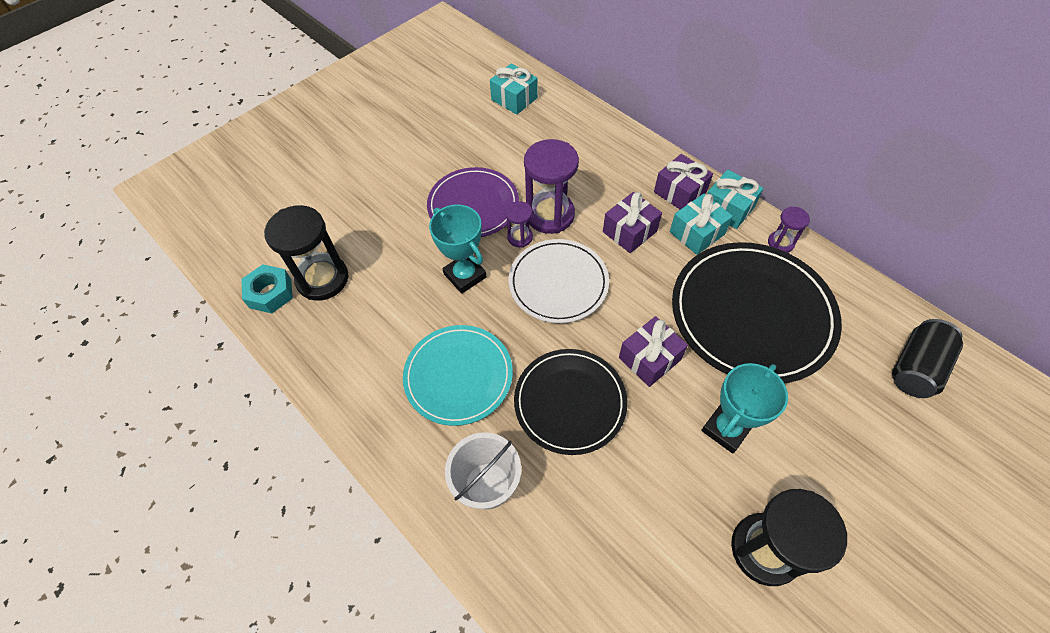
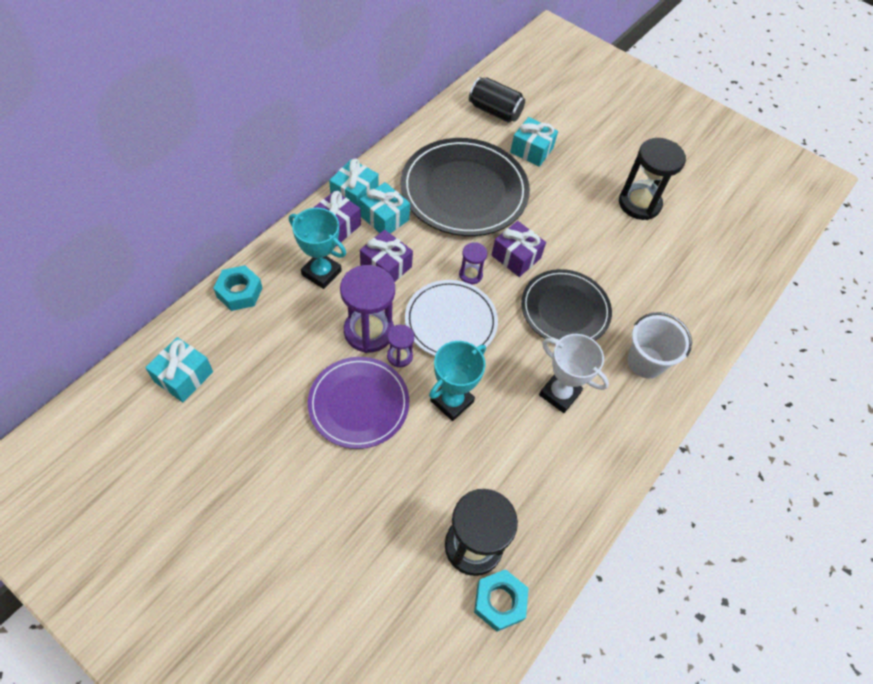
camera: 105 degrees left, 0 degrees up
turquoise plate [403,325,513,426] -> white trophy [539,334,609,413]
turquoise trophy [701,363,788,453] -> turquoise trophy moved to [289,208,346,289]
purple hourglass [768,207,810,253] -> purple hourglass moved to [459,242,487,284]
none -> turquoise nut [213,265,262,311]
none -> turquoise gift [510,117,558,167]

